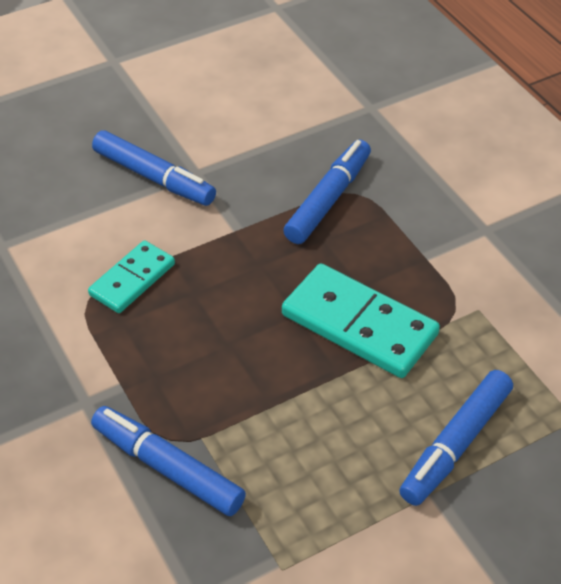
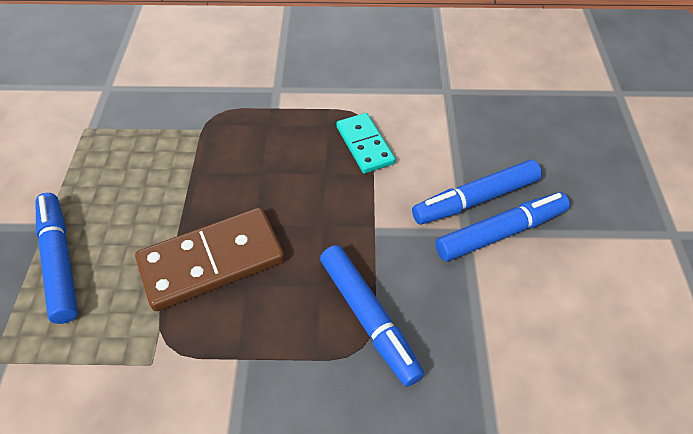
camera: 120 degrees right, 5 degrees up
blue marker [91,406,246,516] -> blue marker moved to [435,192,570,261]
turquoise domino [282,264,440,378] -> brown domino [135,207,285,311]

